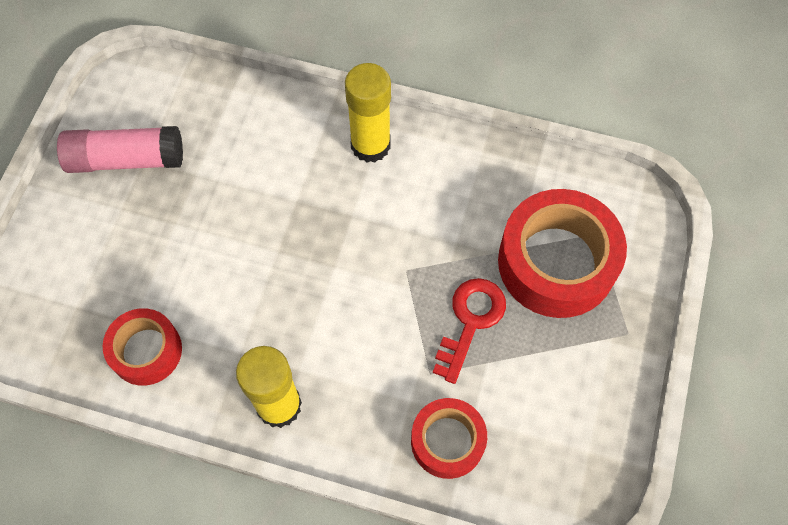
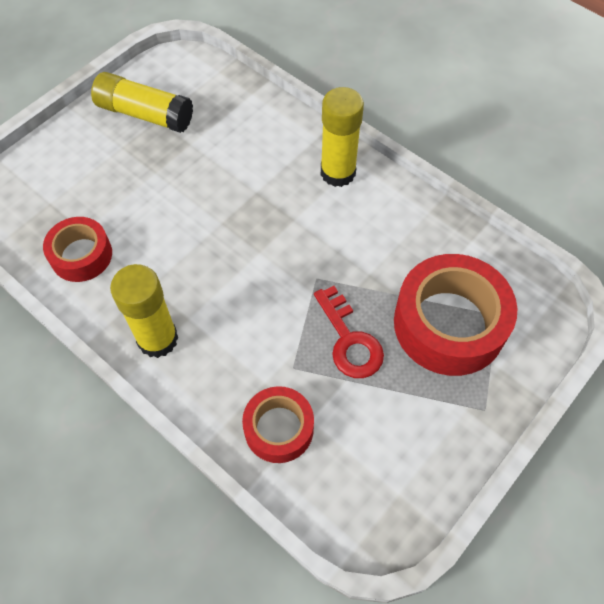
camera: 25 degrees right, 5 degrees down
pink glue stick [57,126,183,173] -> yellow glue stick [91,72,193,133]
red key [433,278,506,384] -> red key turned 105 degrees clockwise [314,286,384,378]

